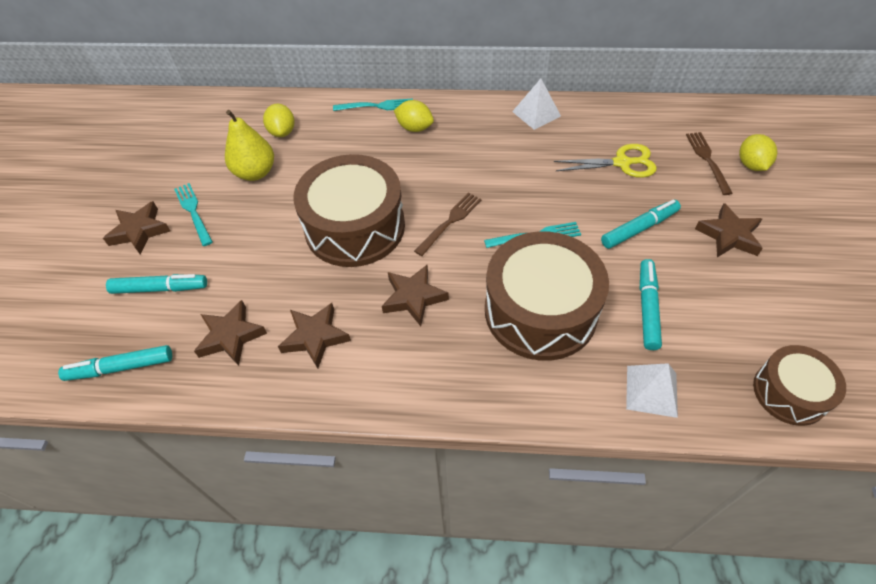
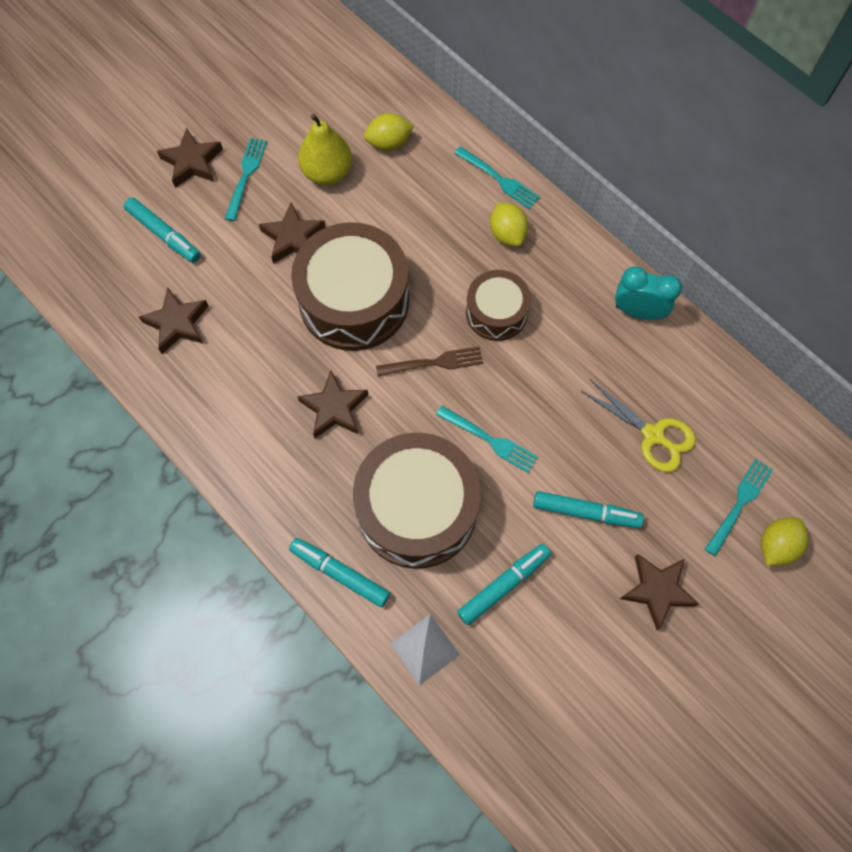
camera: 40 degrees right, 15 degrees up
turquoise marker [58,345,172,381] -> turquoise marker moved to [289,538,390,607]
yellow lemon [263,104,295,137] -> yellow lemon turned 45 degrees clockwise [364,113,414,151]
brown star [278,303,351,369] -> brown star moved to [259,203,326,264]
white pyramid [512,79,561,130] -> turquoise clock [615,266,682,320]
brown fork [686,132,733,195] -> turquoise fork [705,459,773,556]
brown drum [753,345,846,426] -> brown drum moved to [466,270,531,341]

